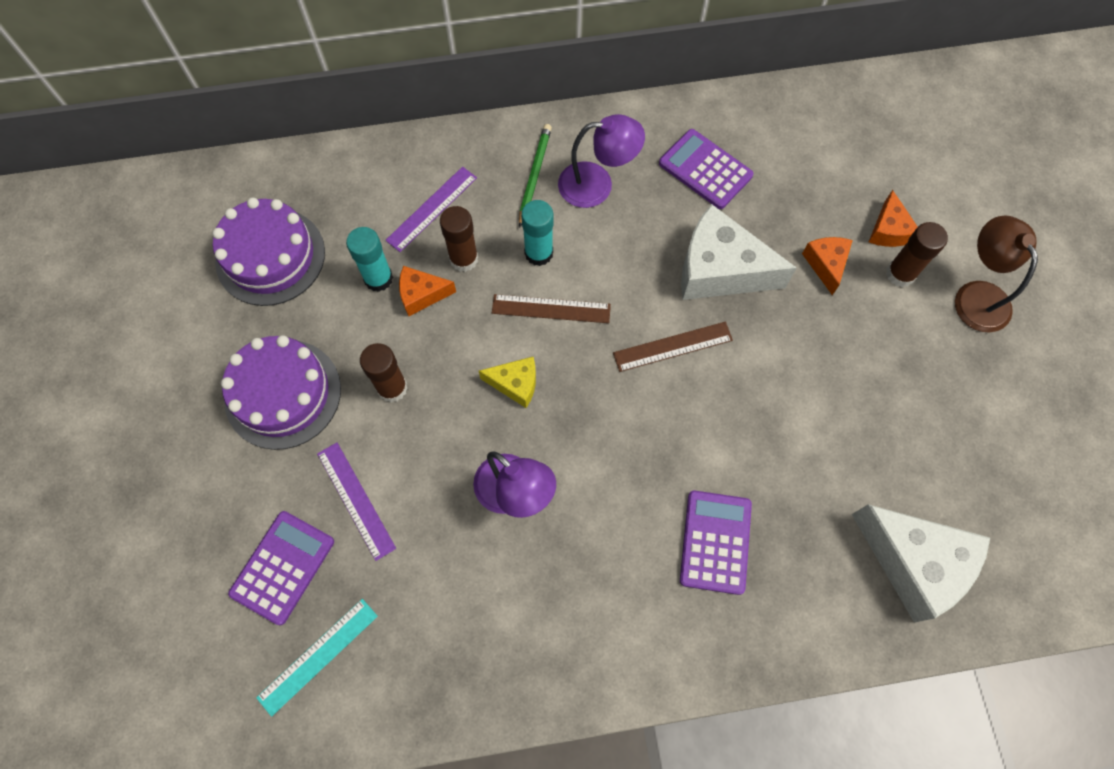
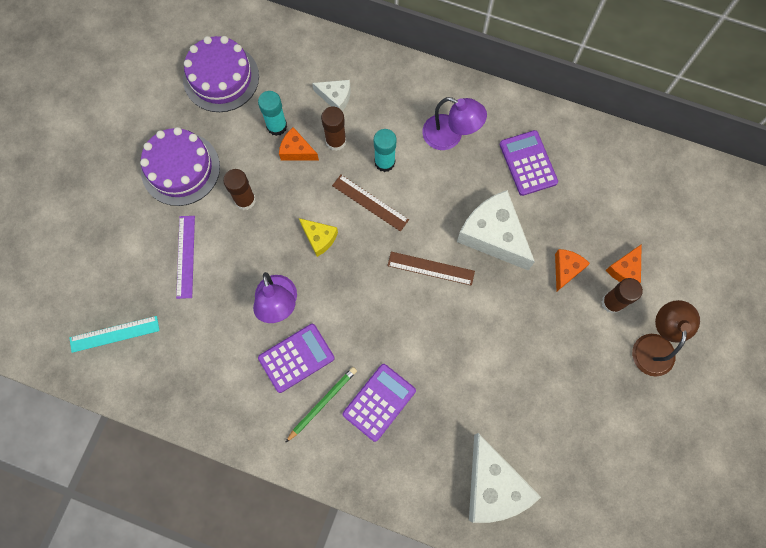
camera: 30 degrees right, 5 degrees up
purple calculator [228,511,334,625] -> purple calculator moved to [258,324,335,393]
purple ruler [385,167,477,252] -> white cheese [312,80,350,111]
green pencil [519,124,552,228] -> green pencil moved to [285,367,357,443]

